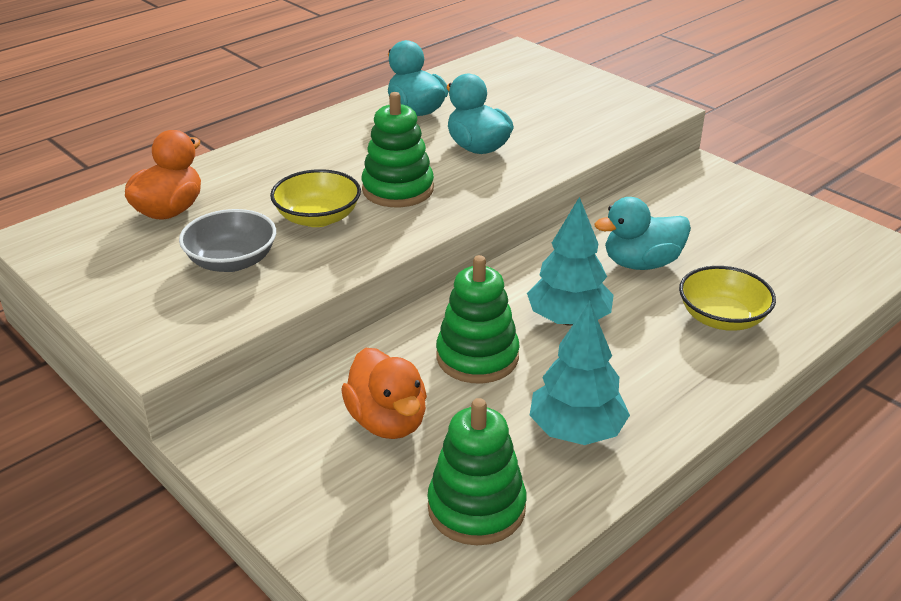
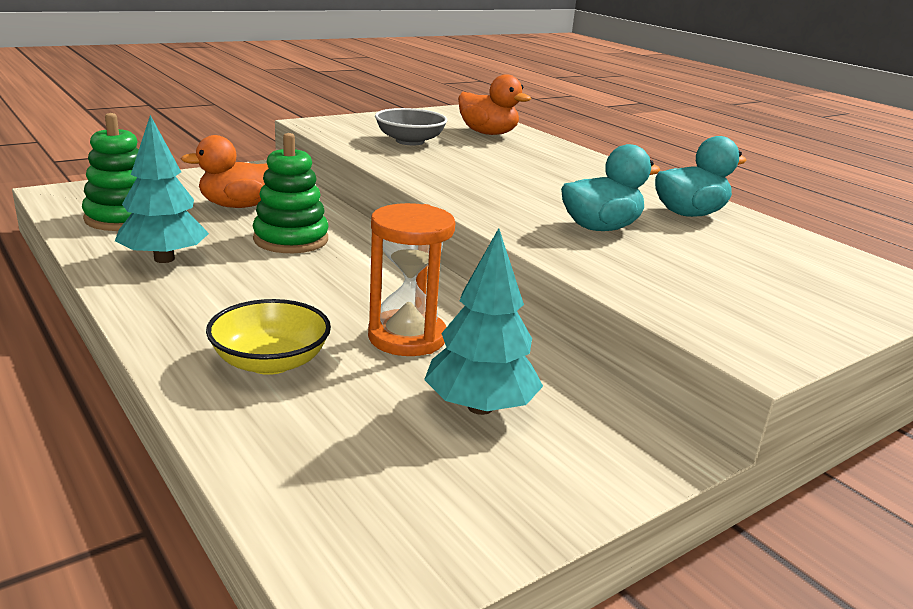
camera: 95 degrees right, 10 degrees down
yellow bowl [270,169,361,227] -> none
green stacking toy [362,92,434,207] -> none
turquoise tree [527,197,614,326] -> turquoise tree moved to [424,228,543,415]
turquoise duck [594,197,691,270] -> orange hourglass [368,203,455,356]

